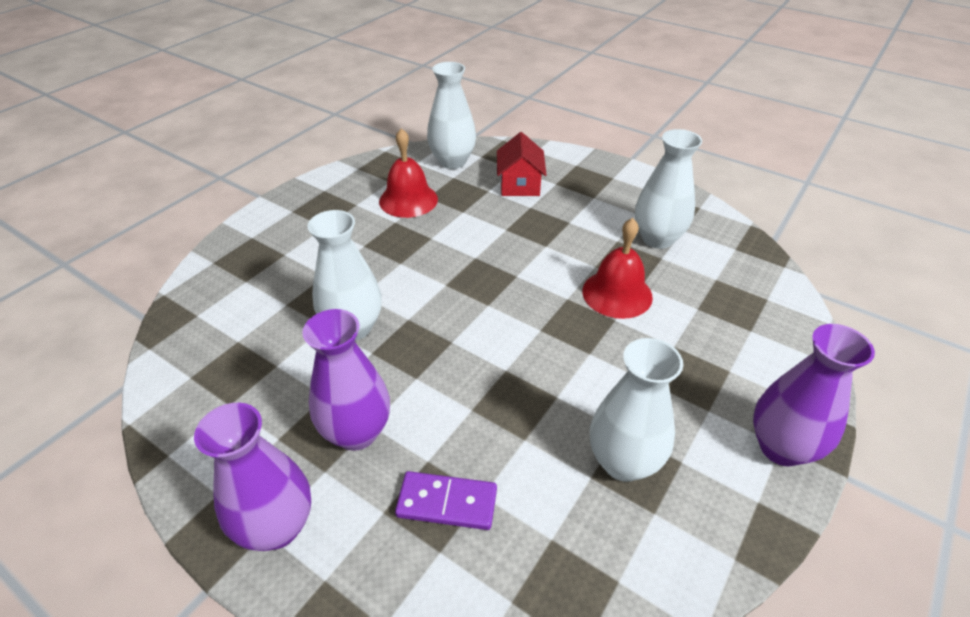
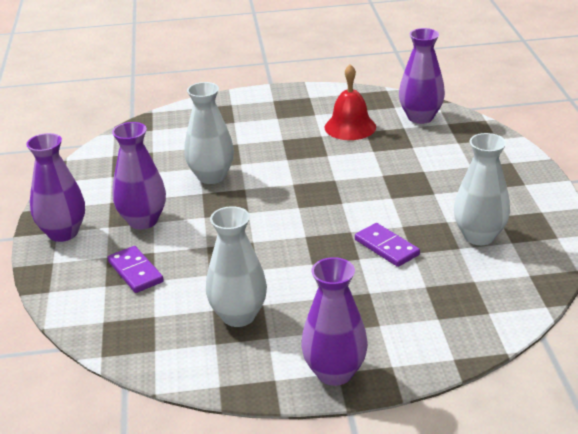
camera: 50 degrees right, 10 degrees down
white vase [427,62,476,169] -> purple vase [399,28,445,124]
red house [497,132,547,196] -> none
red bell [582,218,653,319] -> purple domino [355,223,420,267]

